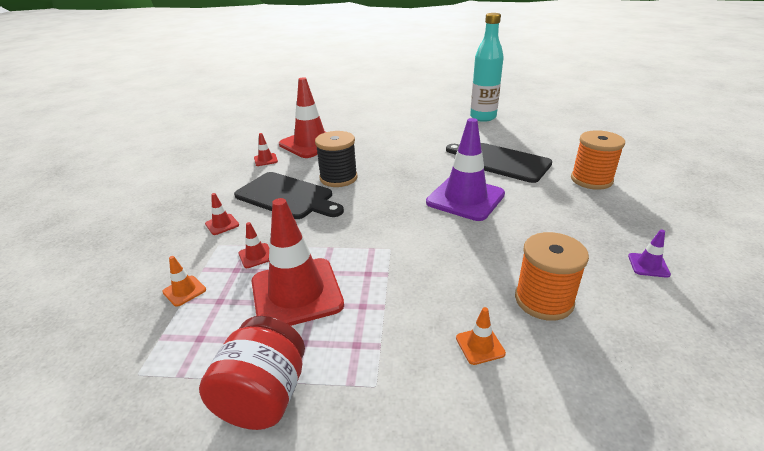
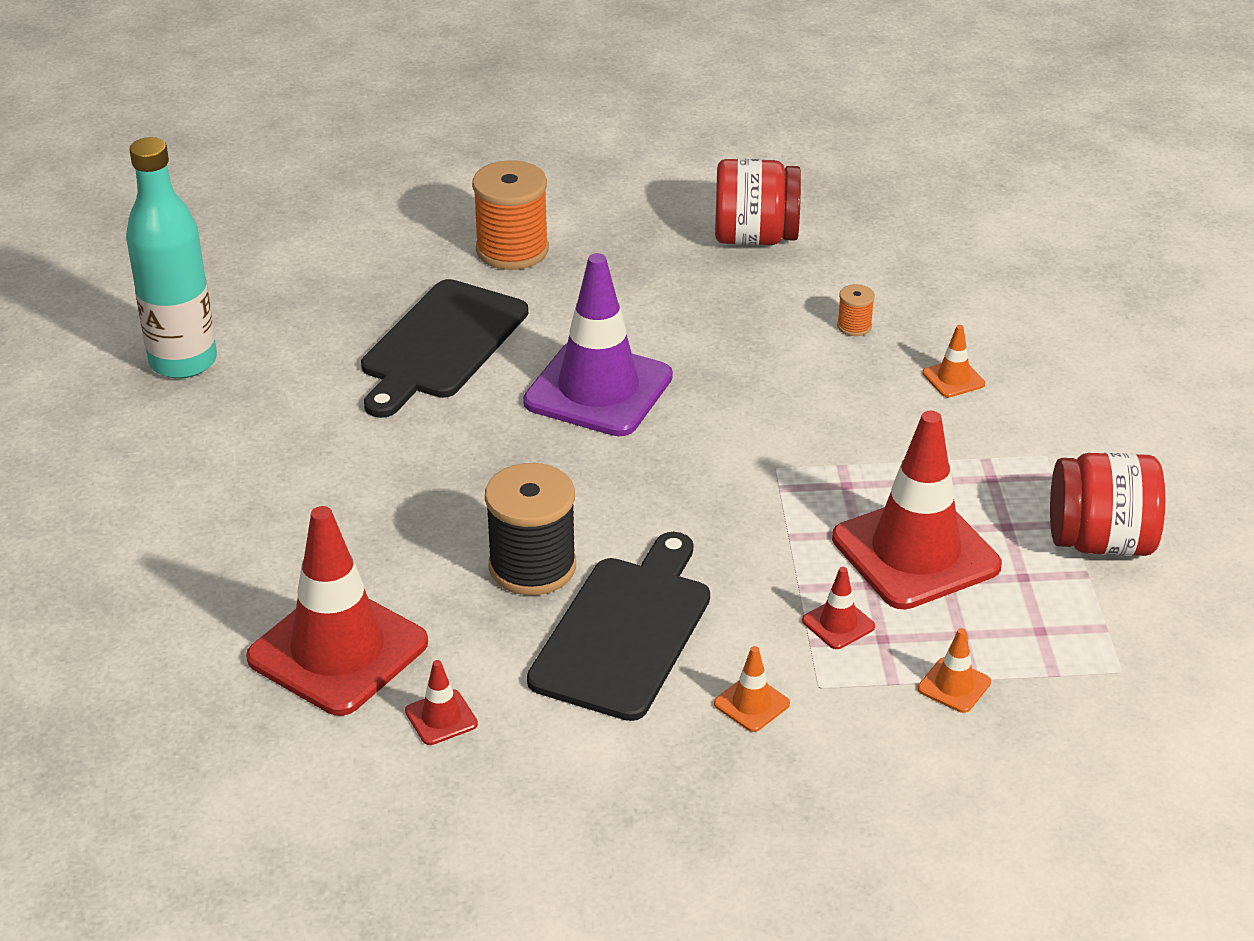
camera: 100 degrees left, 5 degrees up
red traffic cone [205,193,239,235] -> orange traffic cone [714,646,790,732]
orange spool [515,232,589,321] -> orange spool [837,284,875,336], size x0.46
purple traffic cone [628,230,671,278] -> red jar [715,159,801,245]

